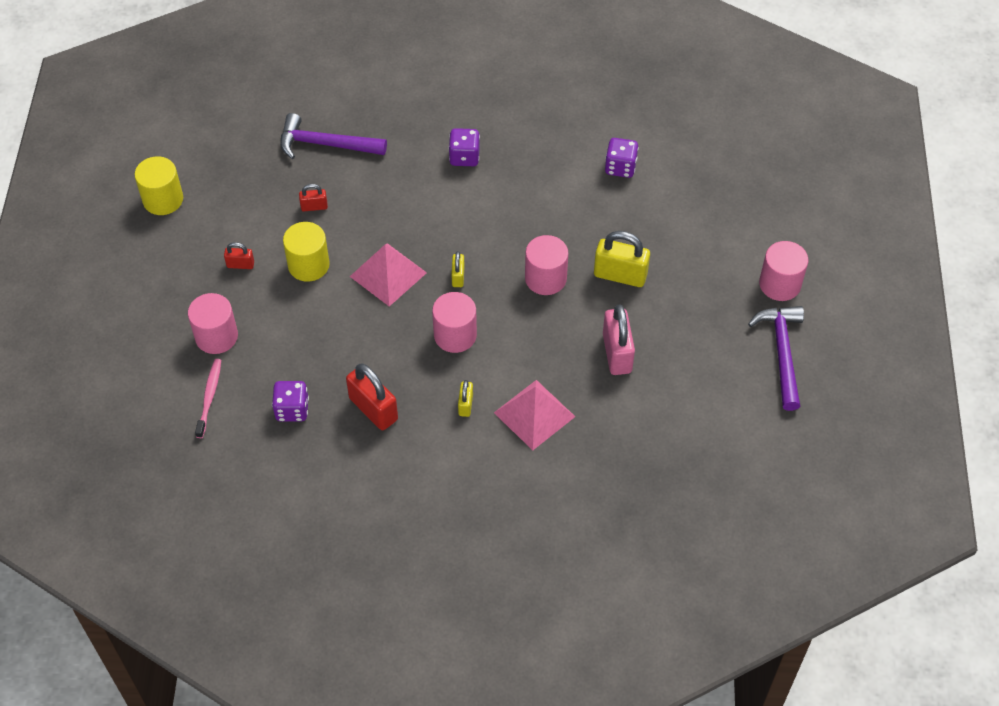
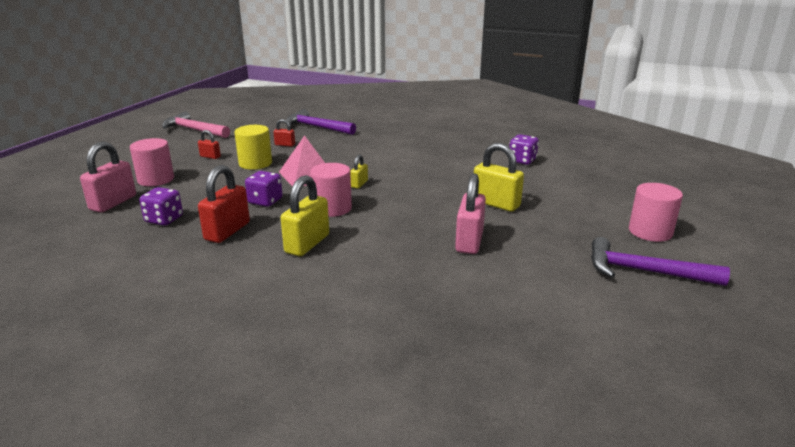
camera: 20 degrees right, 30 degrees down
yellow cylinder [135,156,183,215] -> pink hammer [162,112,230,138]
pink toothbrush [195,359,221,438] -> pink padlock [80,142,136,213]
red padlock [346,363,398,430] -> red padlock turned 45 degrees clockwise [198,165,250,243]
purple dice [449,128,480,166] -> purple dice moved to [245,171,283,207]
yellow padlock [458,380,473,417] -> yellow padlock [281,175,329,256], size x1.91
pink pyramid [494,380,575,450] -> none
pink cylinder [525,235,568,295] -> none
purple hammer [748,306,804,411] -> purple hammer turned 90 degrees counterclockwise [591,237,730,286]

